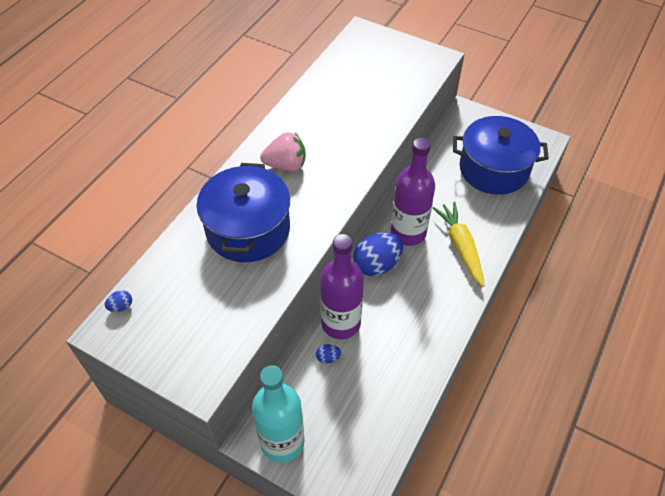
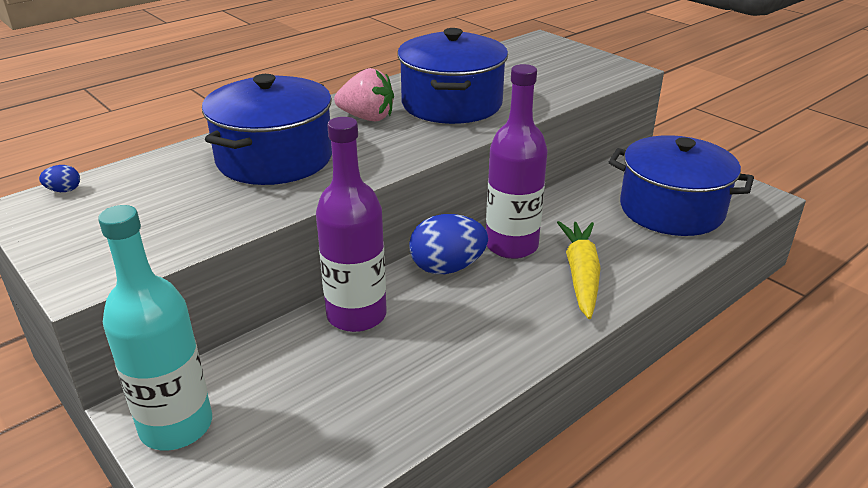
camera: 20 degrees right, 20 degrees down
blue egg [316,344,341,364] -> none
none -> blue pot [397,28,508,124]

